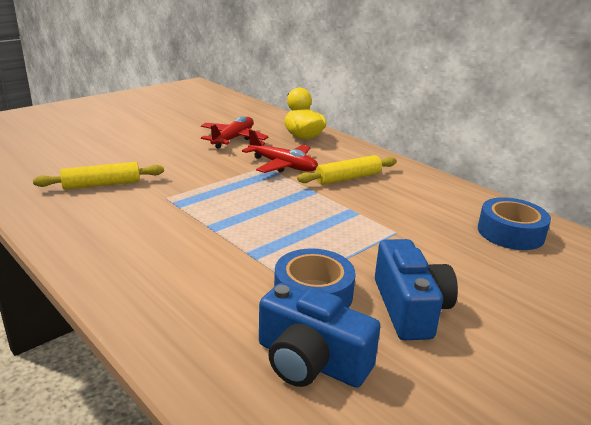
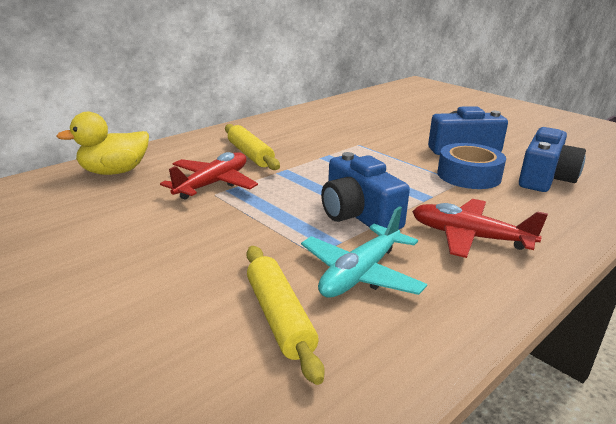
camera: 90 degrees left, 0 degrees up
red plane [201,116,269,149] -> red plane moved to [412,199,548,258]
blue tape [478,197,551,250] -> none
none -> turquoise plane [301,206,427,298]
none -> blue camera [321,152,410,229]

